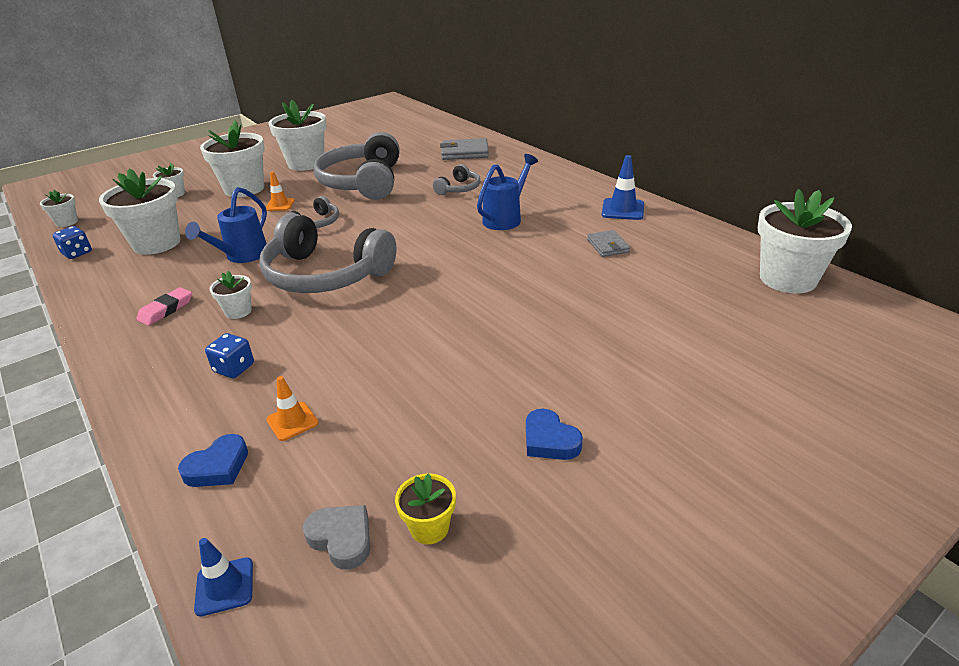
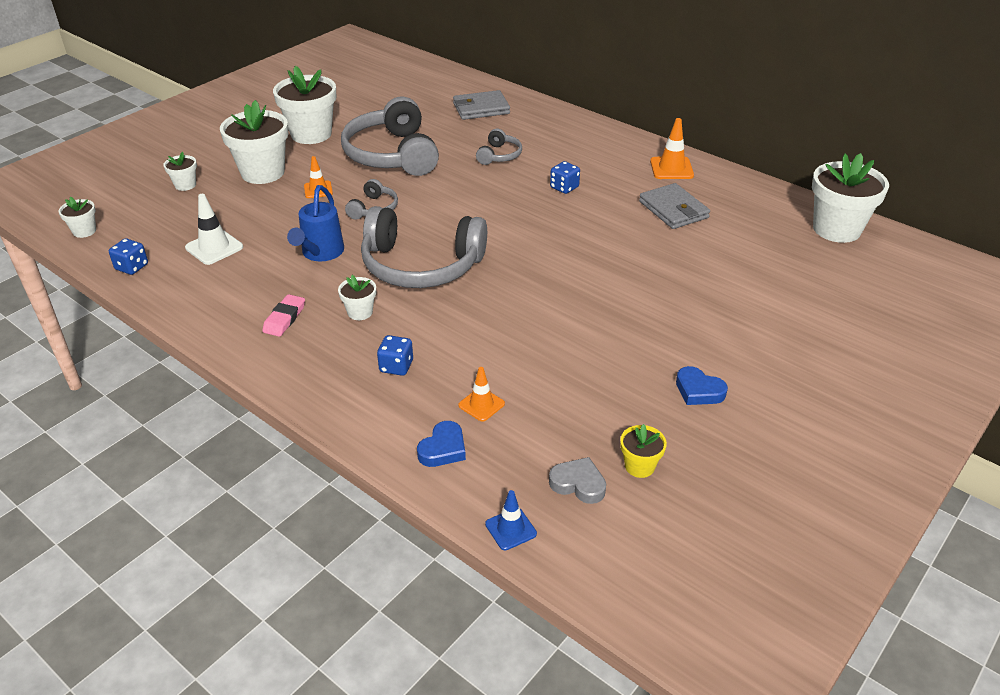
camera: 15 degrees left, 5 degrees up
white flower pot [99,168,181,255] -> white traffic cone [185,194,243,265]
blue watering can [477,154,538,230] -> blue dice [550,161,580,194]
grey wallet [587,230,630,257] -> grey wallet [639,183,710,229], size x1.60
blue traffic cone [602,155,644,220] -> orange traffic cone [650,118,694,179]

